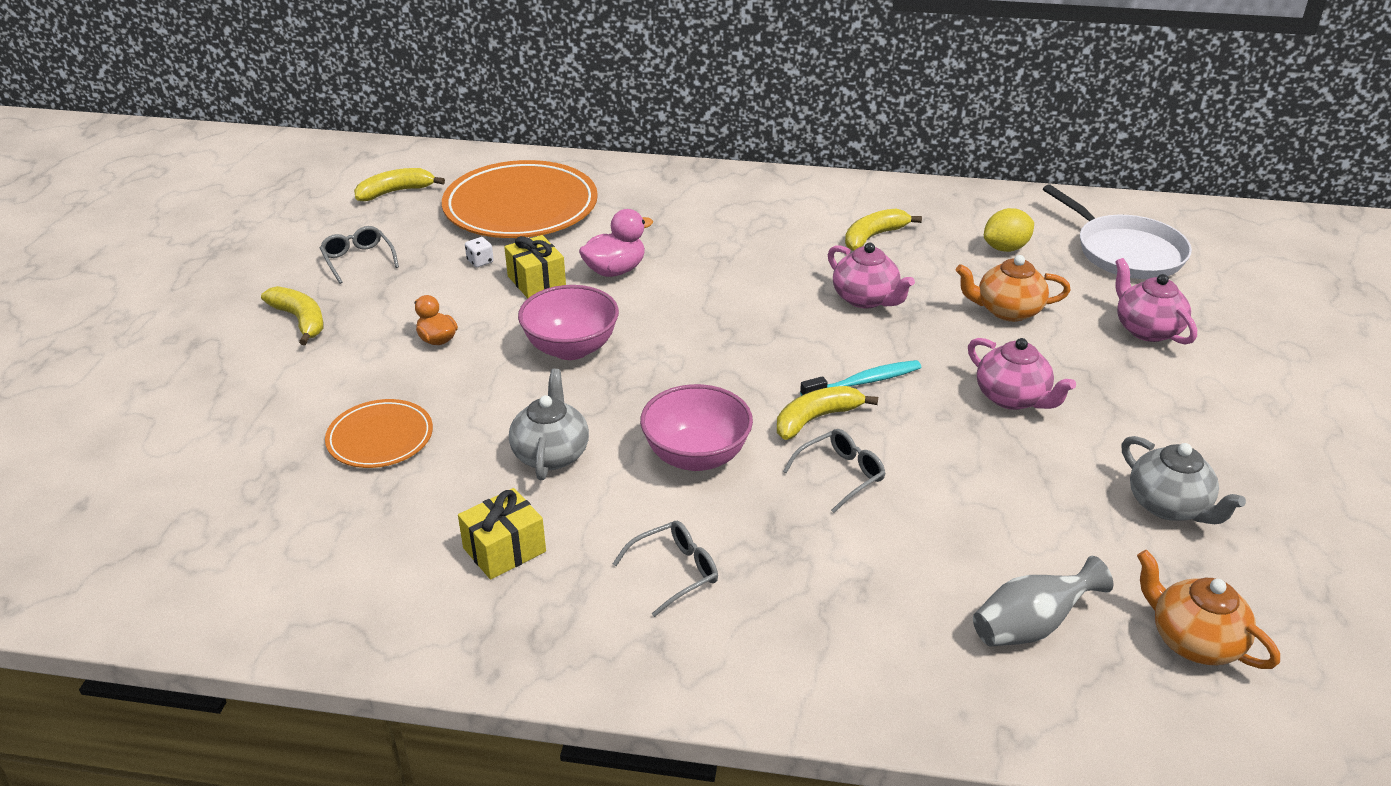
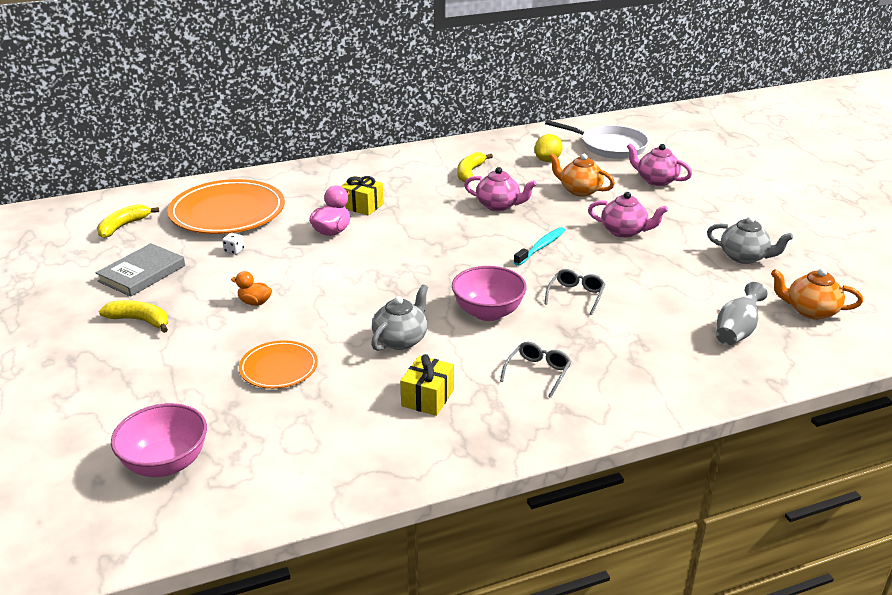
camera: 30 degrees left, 5 degrees down
grey glasses [320,226,399,284] -> grey book [96,243,185,297]
yellow gift [504,235,566,298] -> yellow gift moved to [341,176,384,215]
grey teapot [509,369,589,480] -> grey teapot turned 60 degrees clockwise [371,284,428,351]
pink bowl [518,285,619,360] -> pink bowl moved to [111,403,207,477]
yellow banana [777,386,878,440] -> none
orange teapot [956,255,1071,322] -> orange teapot turned 60 degrees clockwise [549,153,615,197]

